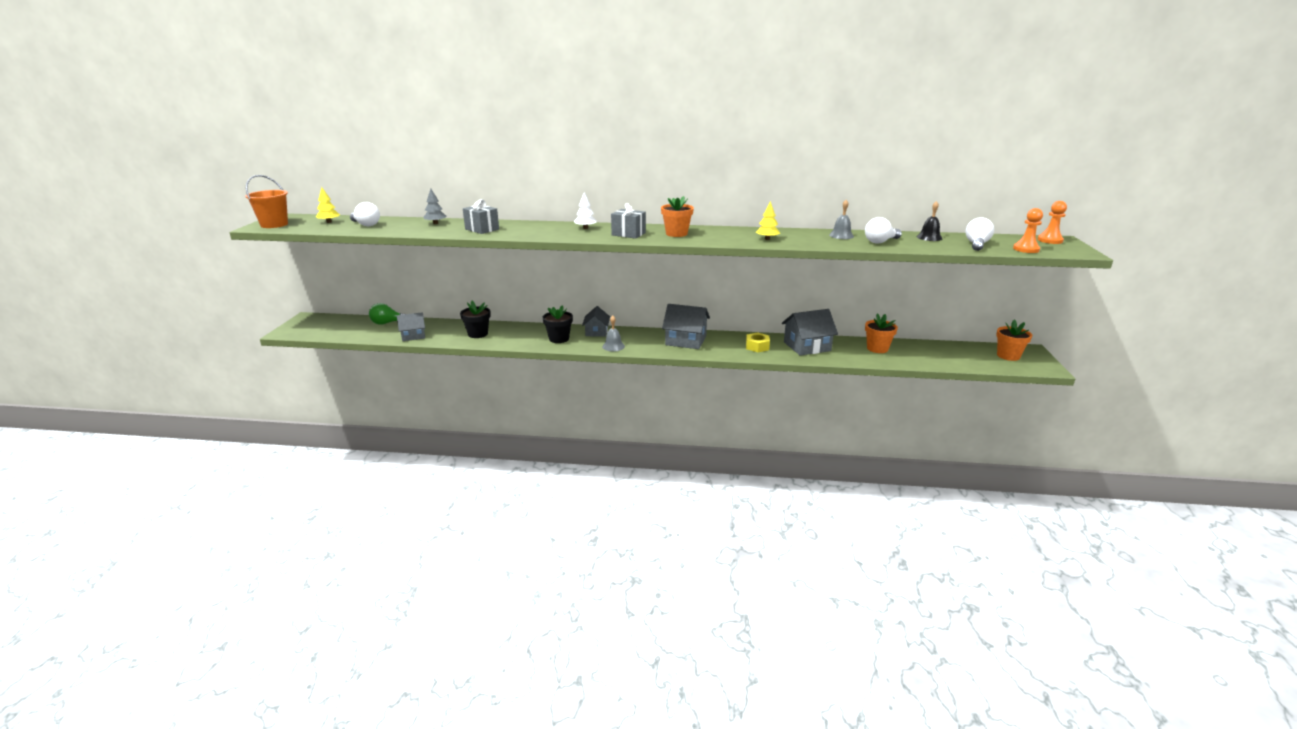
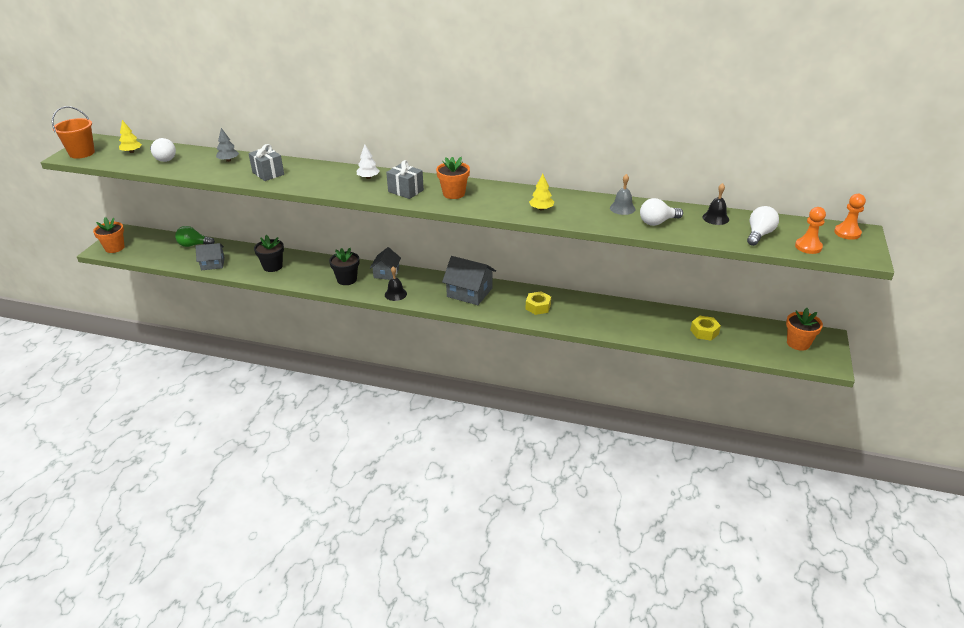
camera: 10 degrees right, 10 degrees up
grey bell [602,316,625,351] -> black bell [385,266,407,301]
grey house [782,309,838,356] -> none
orange flower pot [865,313,898,353] -> orange flower pot moved to [93,217,125,253]
none -> yellow nut [690,316,721,341]

